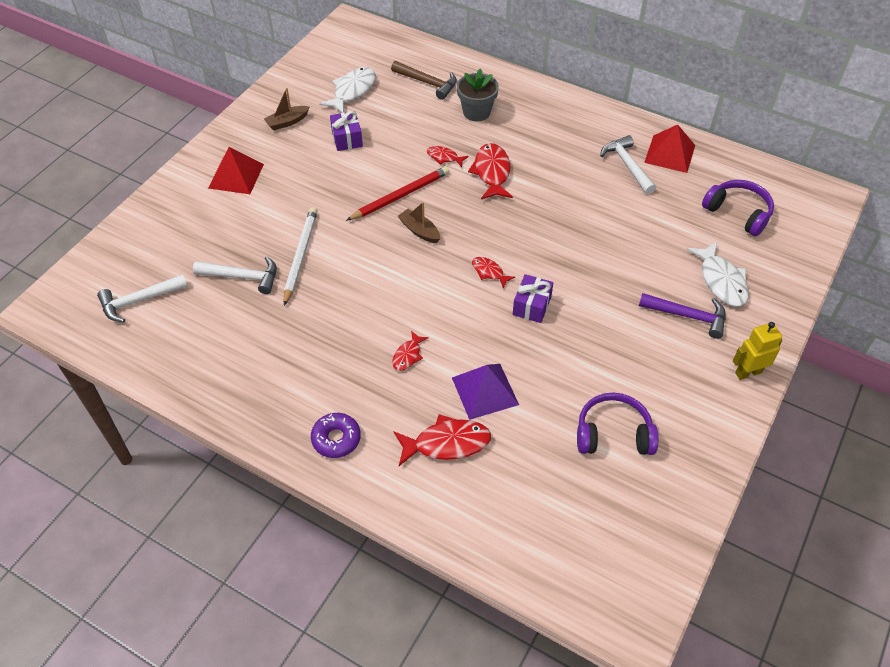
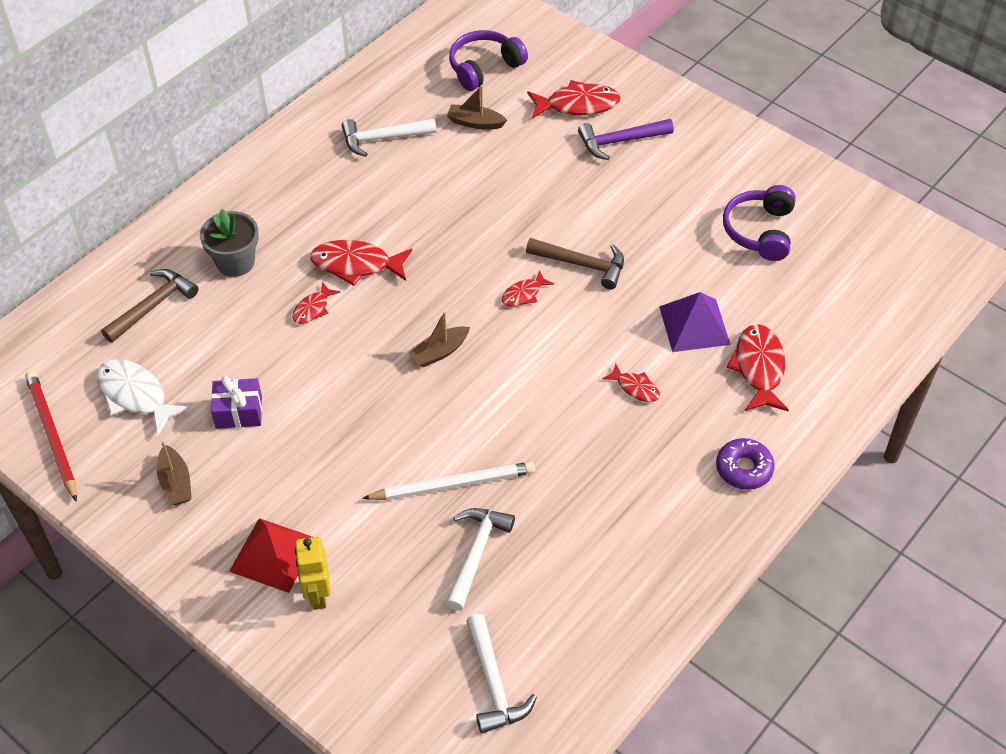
camera: 80 degrees left, 0 degrees up
white pencil [284,207,318,306] -> white pencil turned 150 degrees clockwise [362,462,535,500]
red pencil [346,166,449,221] -> red pencil moved to [25,371,77,502]
purple gift [513,274,553,323] -> brown hammer [526,238,624,289]
purple hammer [639,293,726,339] -> purple hammer turned 135 degrees counterclockwise [578,119,674,160]
red pyramid [644,125,695,173] -> none
white fish [687,242,749,307] -> red fish [527,80,621,119]
yellow robot [733,322,783,380] -> yellow robot moved to [295,537,331,610]
none -> brown boat [447,85,507,129]

